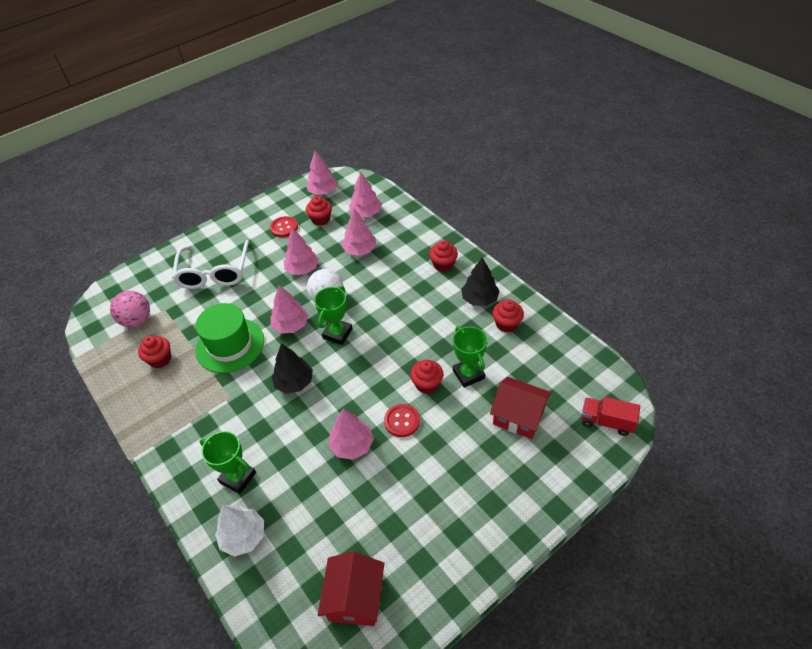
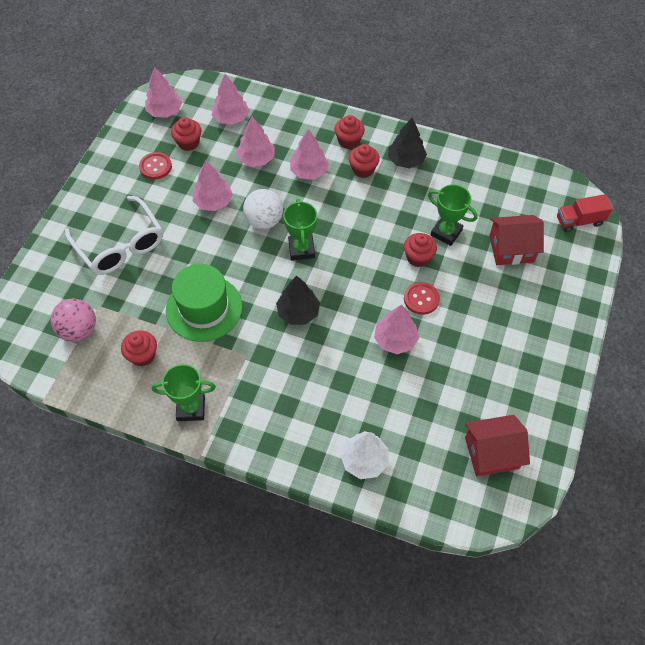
camera: 35 degrees left, 10 degrees up
green trophy [200,431,256,494] -> green trophy moved to [152,364,216,421]
pink tree [271,285,309,333] -> pink tree moved to [290,129,329,180]
red house [318,551,384,626] -> red house turned 75 degrees counterclockwise [465,415,530,476]
red cupcake [492,299,524,333] -> red cupcake moved to [349,144,380,178]

